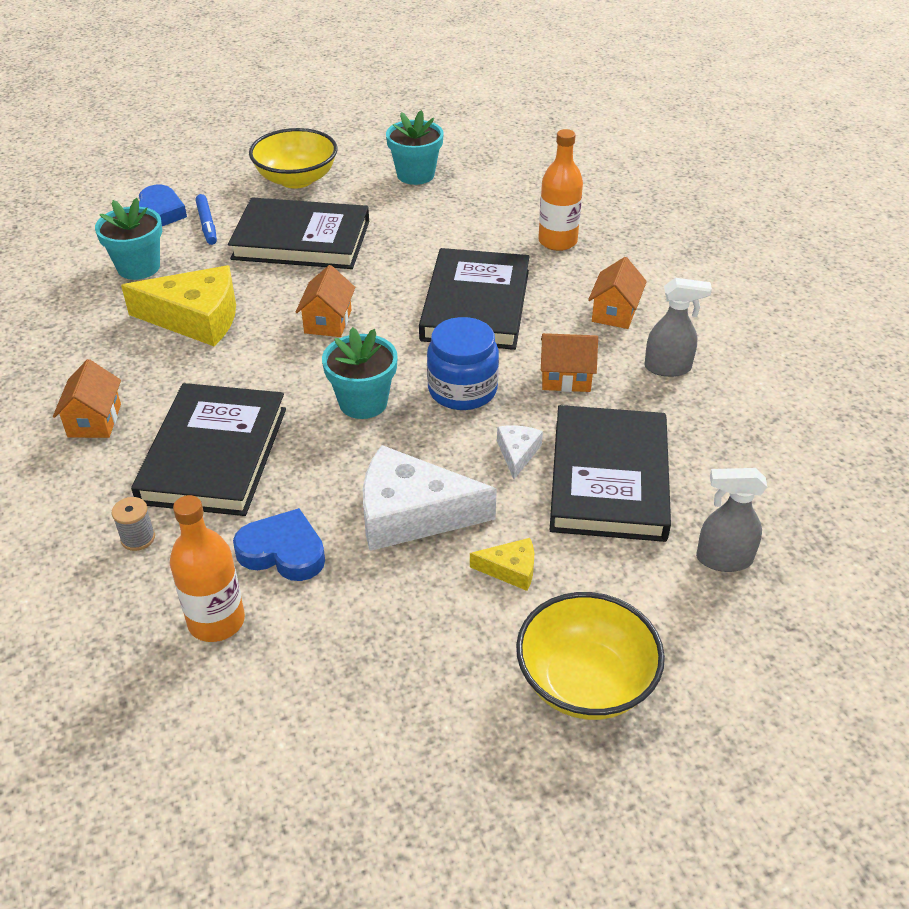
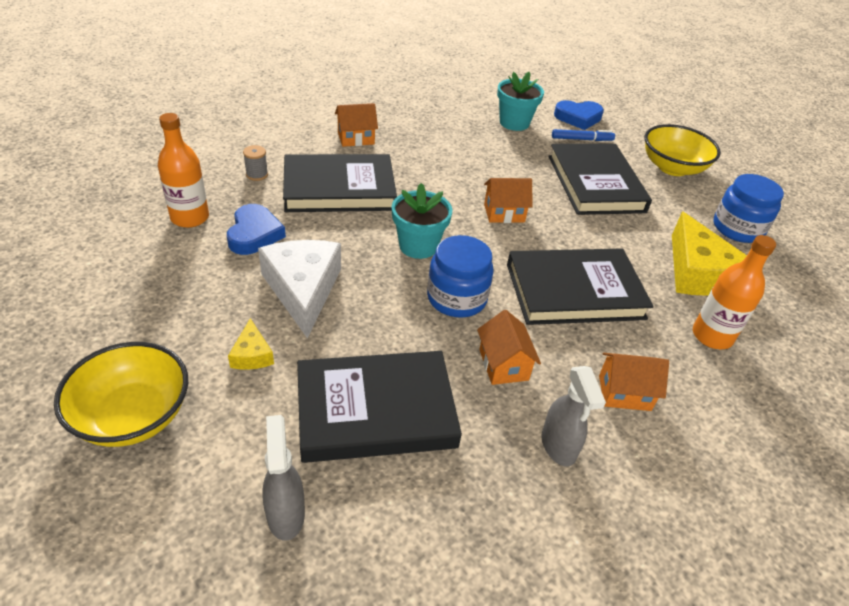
camera: 70 degrees right, 0 degrees up
yellow cheese [121,265,236,346] -> yellow cheese moved to [672,212,747,296]
blue marker [195,194,217,245] -> blue marker turned 150 degrees counterclockwise [552,129,615,141]
turquoise flower pot [386,110,444,185] -> blue jar [713,174,784,243]
white cheese [497,425,543,479] -> none

